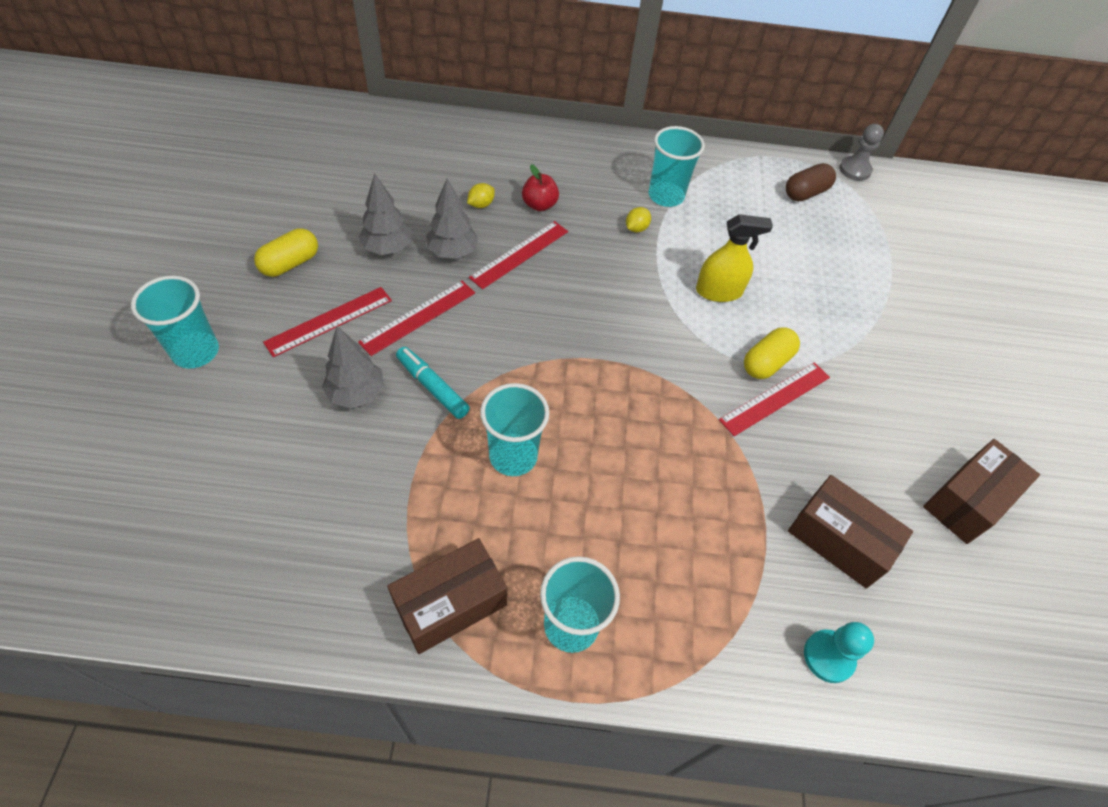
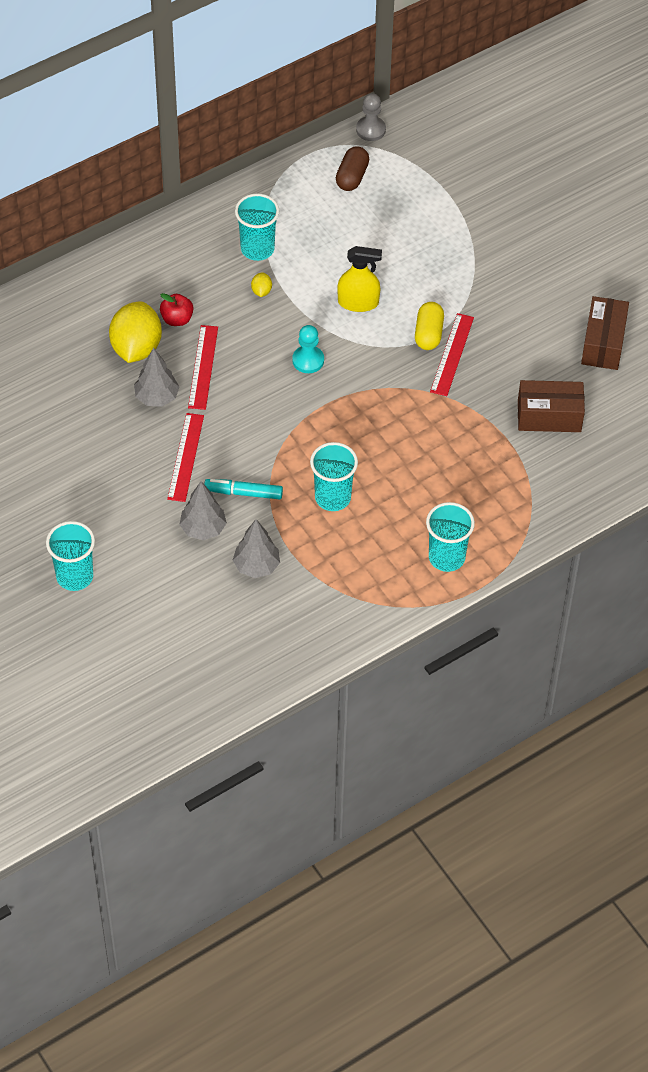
camera: 35 degrees left, 0 degrees up
yellow capsule [254,228,318,277] -> none
red ruler [263,287,392,357] -> none
grey tree [359,173,411,255] -> grey tree moved to [233,519,280,578]
brown box [387,538,507,654] -> none
yellow lemon [467,183,495,208] -> yellow lemon [109,301,162,363], size x2.43
yellow spray bottle [696,214,773,302] -> yellow spray bottle turned 45 degrees clockwise [337,246,382,312]
turquoise pawn [804,622,874,683] -> turquoise pawn moved to [292,325,324,373]

